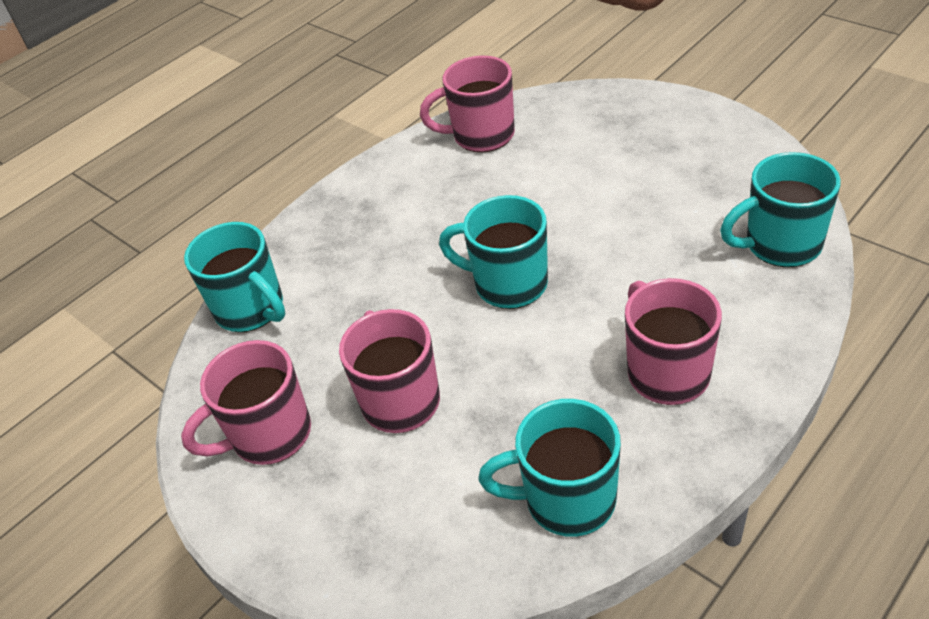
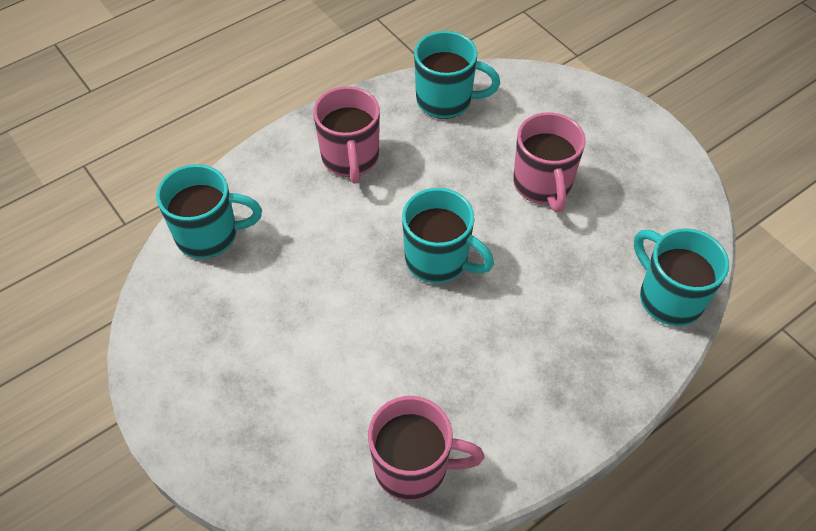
camera: 175 degrees left, 10 degrees up
pink mug [181,340,311,465] -> none

